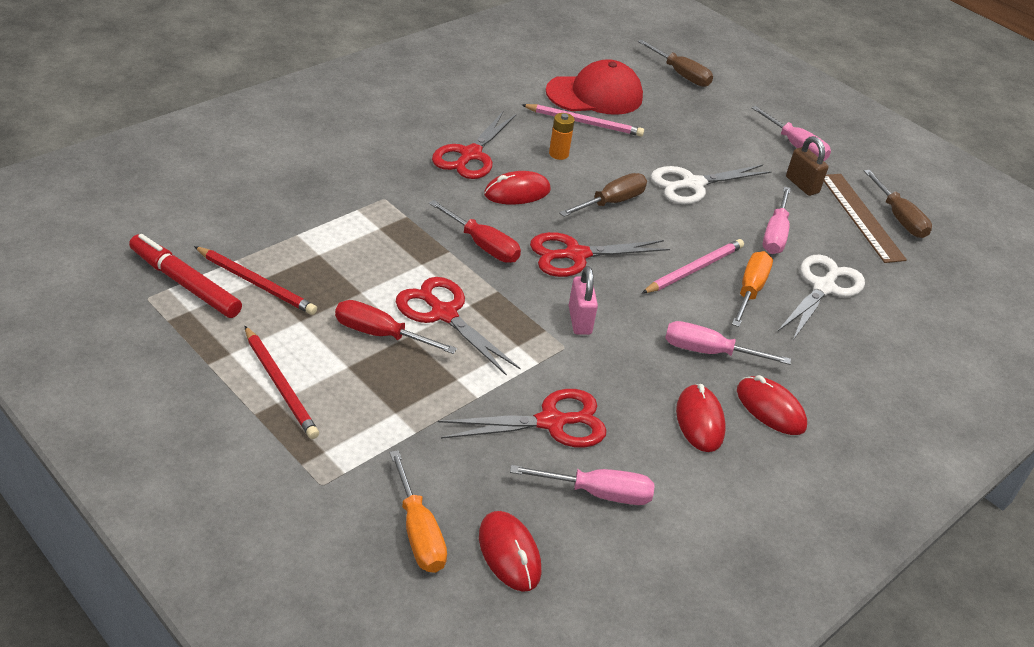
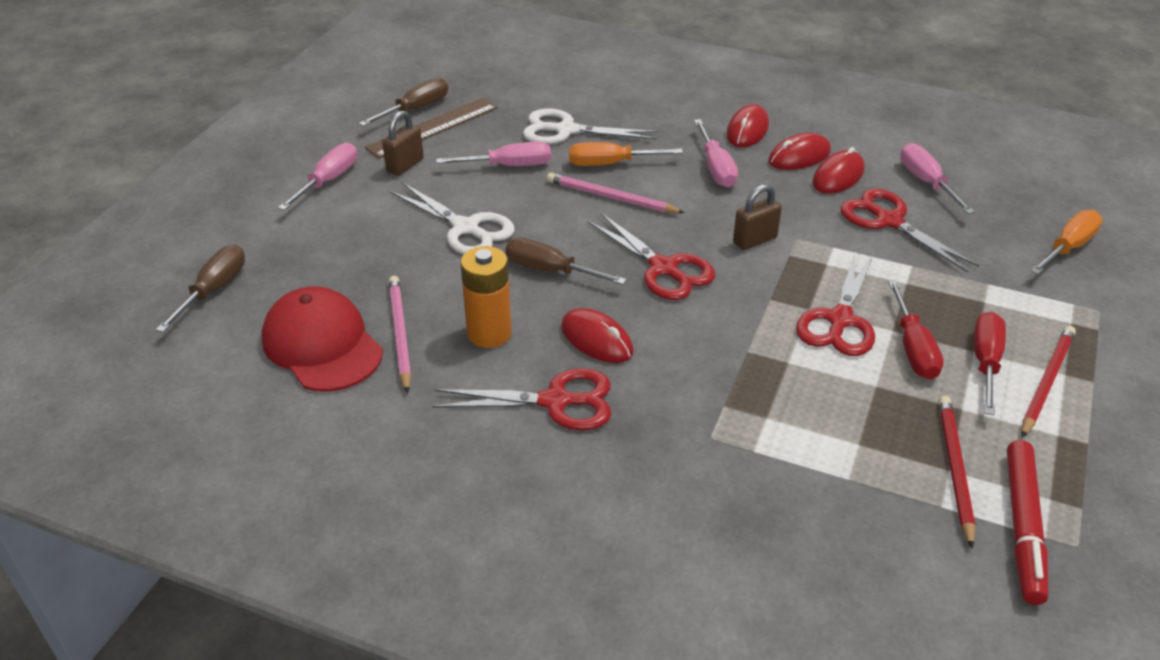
camera: 110 degrees left, 0 degrees up
red screwdriver [429,200,521,263] -> red screwdriver moved to [974,312,1006,415]
red mouse [479,511,542,592] -> red mouse moved to [812,147,865,194]
orange battery [549,113,575,160] -> orange battery [461,246,512,348], size x1.69
pink padlock [569,266,598,335] -> brown padlock [733,184,782,250]

